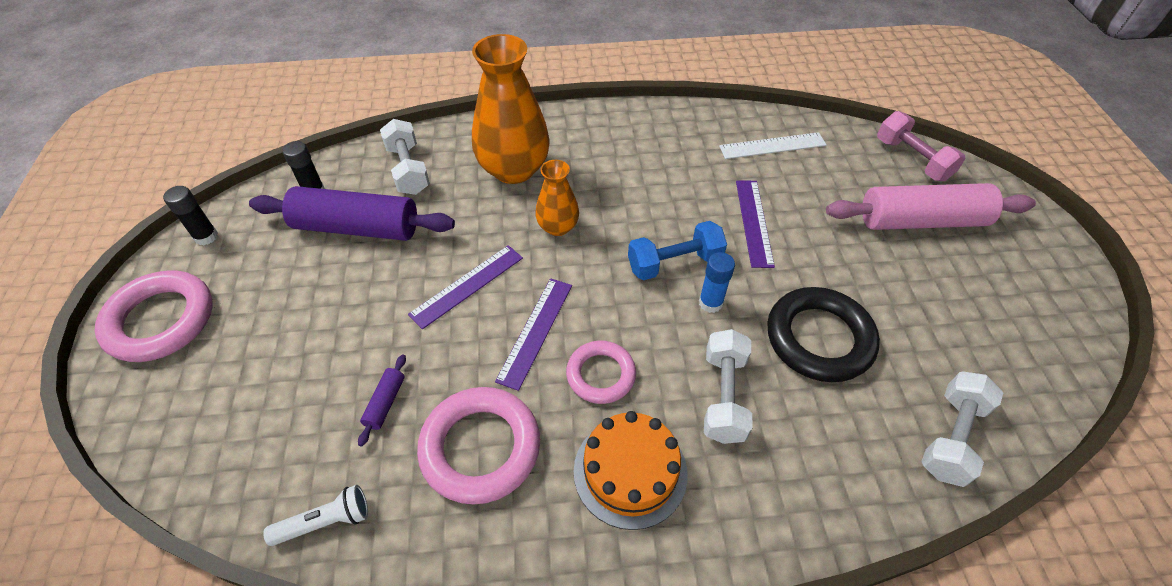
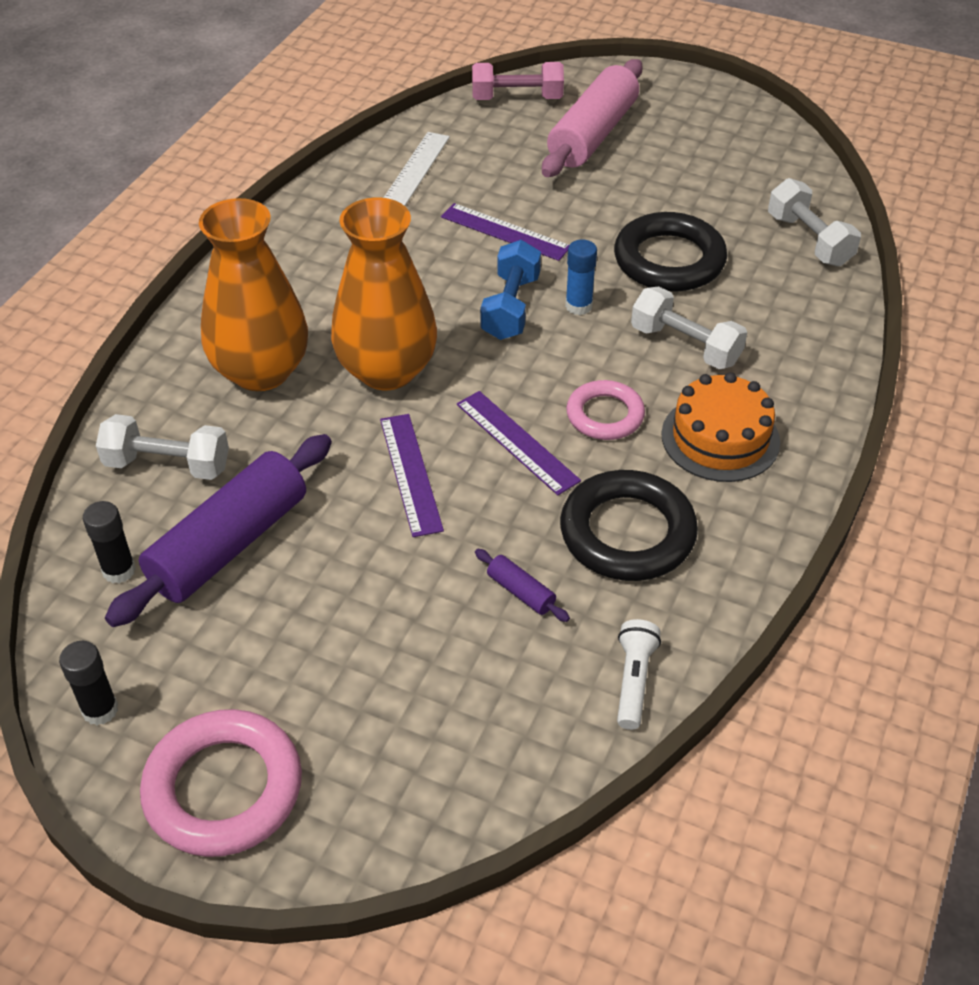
camera: 60 degrees left, 5 degrees down
pink ring [417,387,540,505] -> black ring [560,470,698,581]
orange vase [535,160,579,236] -> orange vase [331,197,437,390], size x1.87

